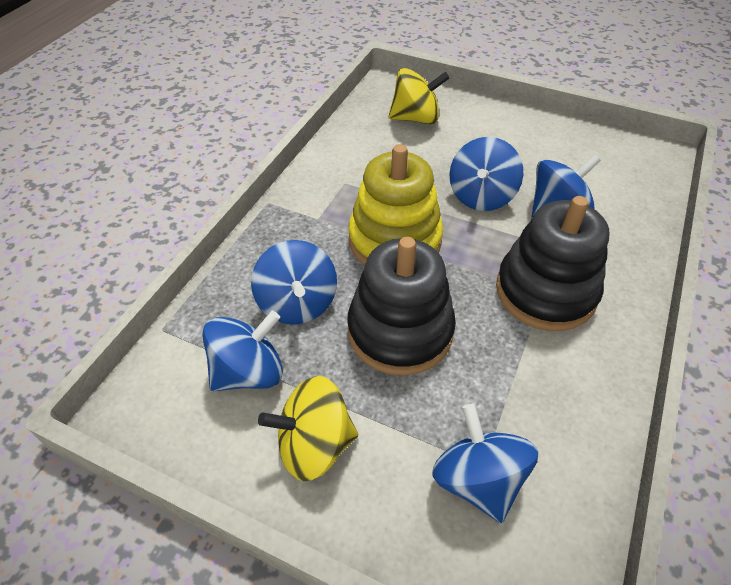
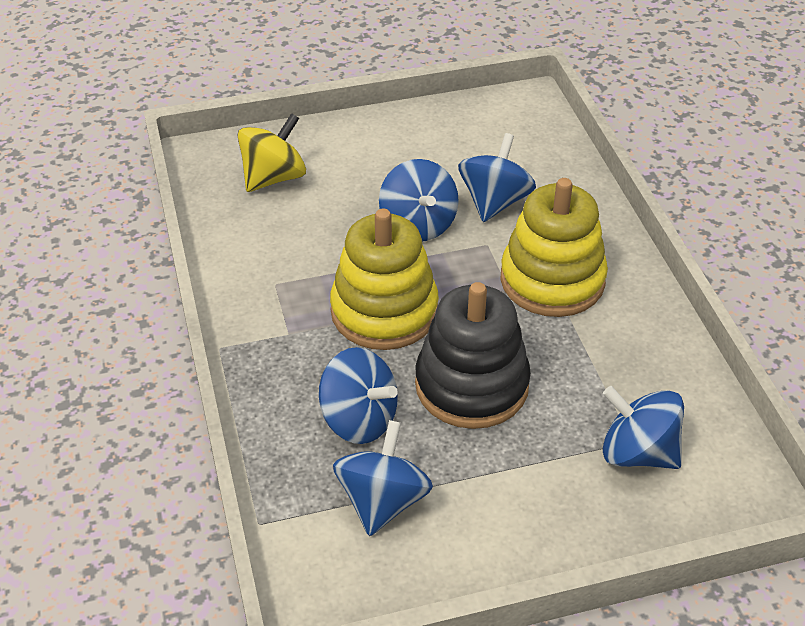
camera: 40 degrees left, 5 degrees down
yellow spinning top [258,376,358,481] -> none
black stacking toy [496,196,609,331] -> yellow stacking toy [500,178,608,317]

